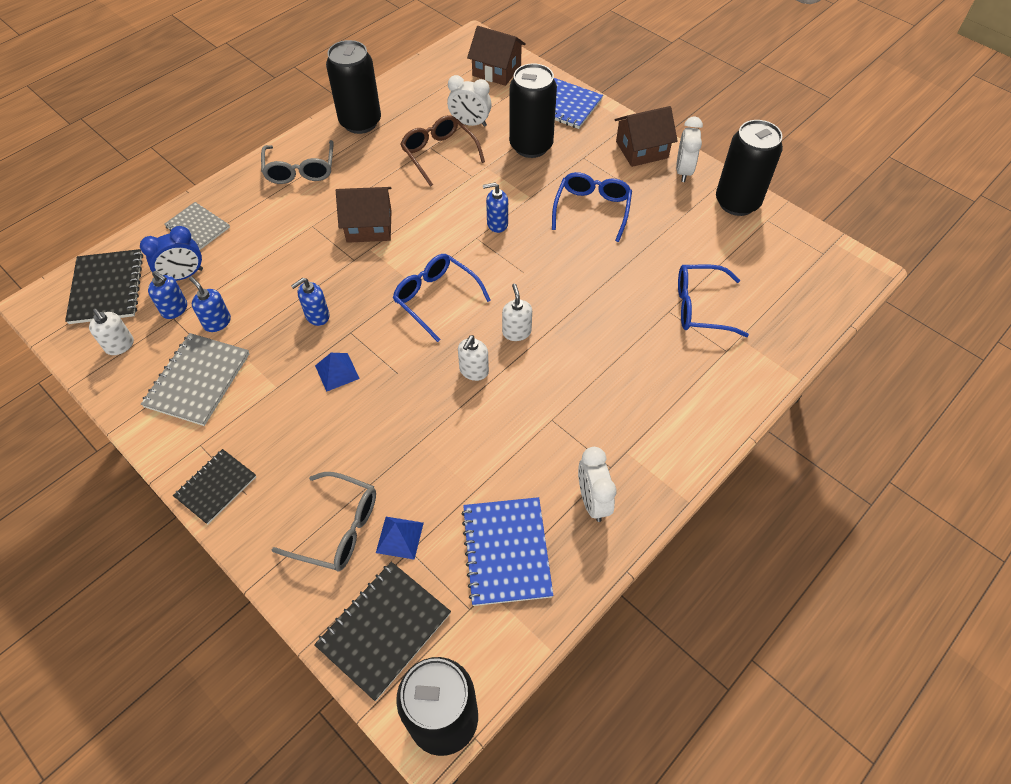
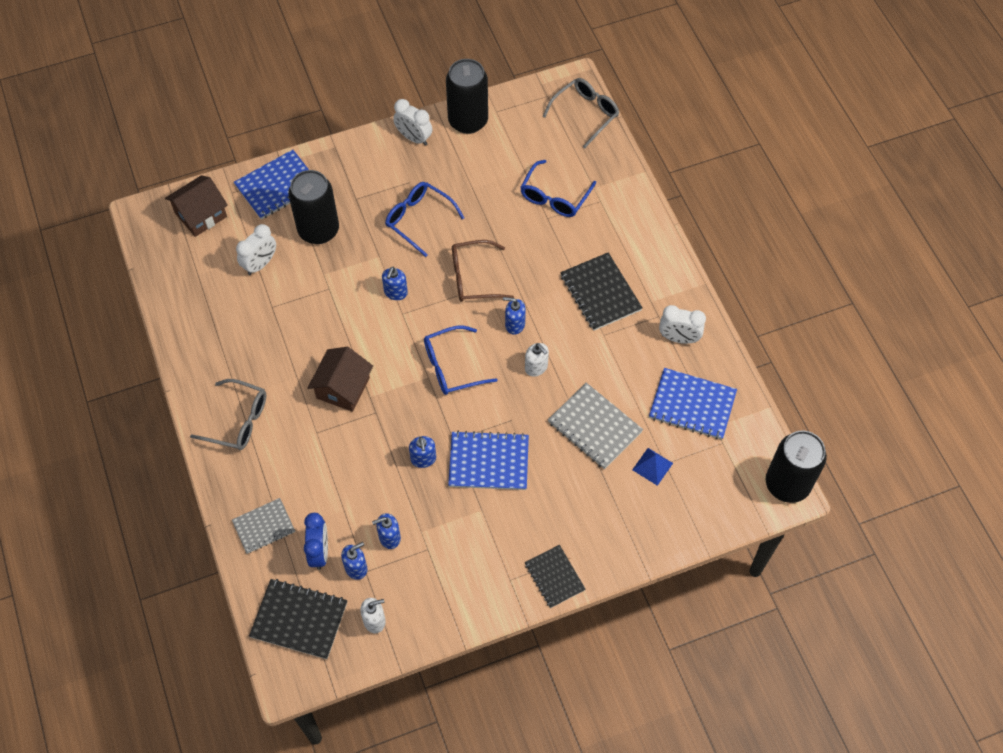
camera: 65 degrees left, 5 degrees up
grey notebook [141,333,249,426] -> grey notebook moved to [548,383,643,469]
grey glasses [272,472,376,571] -> grey glasses moved to [542,78,619,148]
black notebook [314,562,451,701] -> black notebook moved to [560,252,643,330]
blue pyramid [315,353,360,392] -> blue notebook [448,431,529,490]
black can [326,40,381,134] -> none
brown glasses [400,115,485,187] -> brown glasses moved to [452,240,514,302]
white soap dispenser [502,284,532,341] -> blue soap dispenser [503,297,526,335]
brown house [614,106,677,167] -> none

